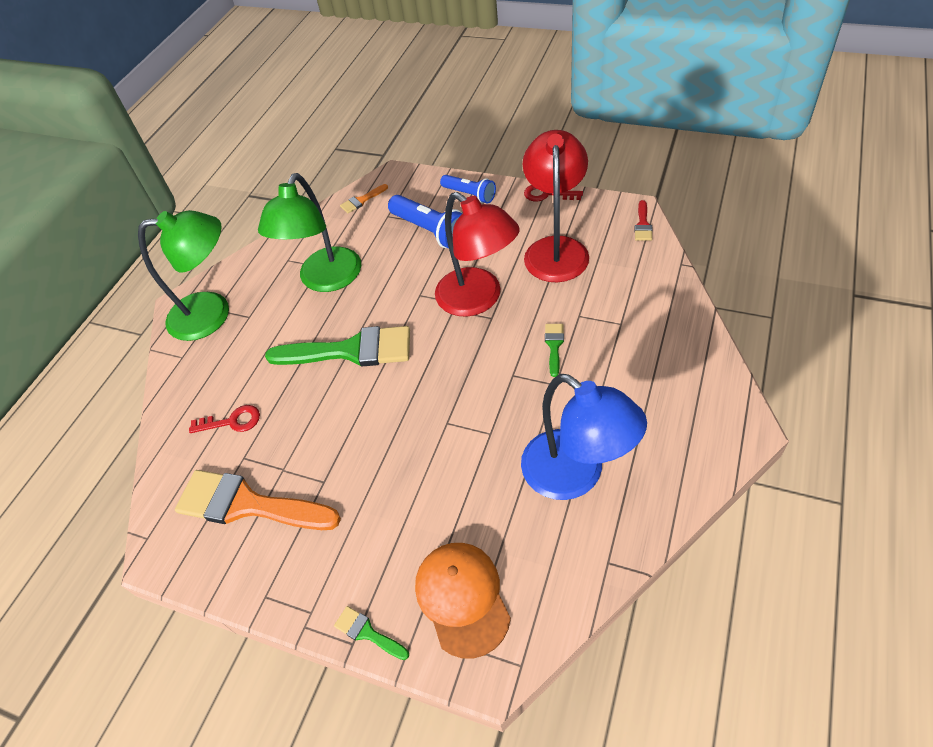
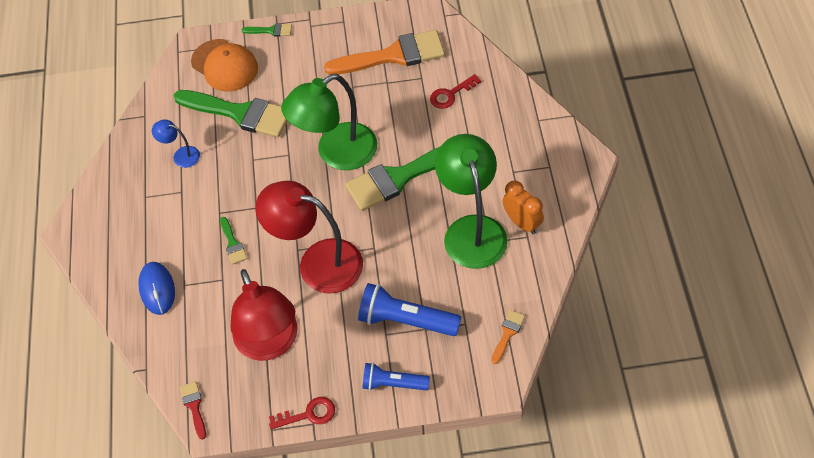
camera: 150 degrees right, 5 degrees up
green lamp [138,210,229,341] -> green lamp moved to [281,74,377,170]
blue lamp [521,374,647,500] -> blue lamp [152,120,200,168], size x0.45
none -> blue mouse [138,262,175,315]
none -> green brush [174,90,287,138]
none -> orange clock [503,181,544,234]

